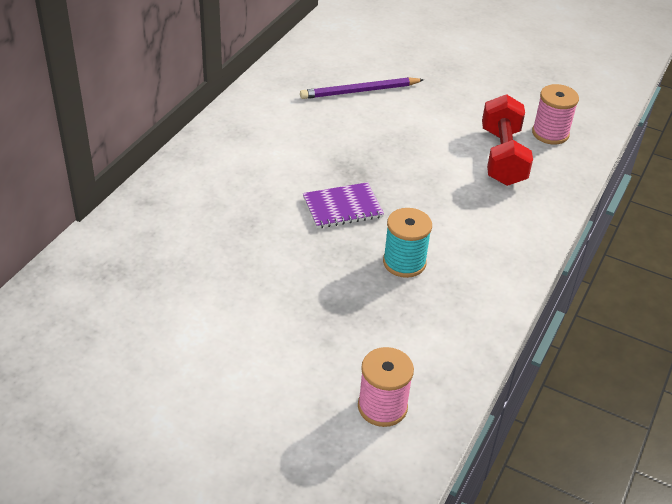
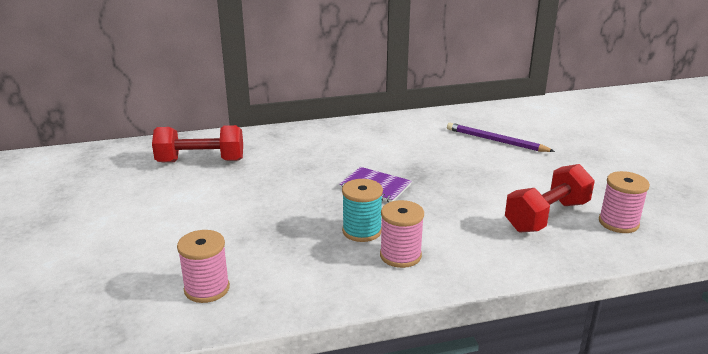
camera: 50 degrees right, 15 degrees down
none -> red dumbbell [152,125,243,162]
none -> pink spool [380,200,424,268]

